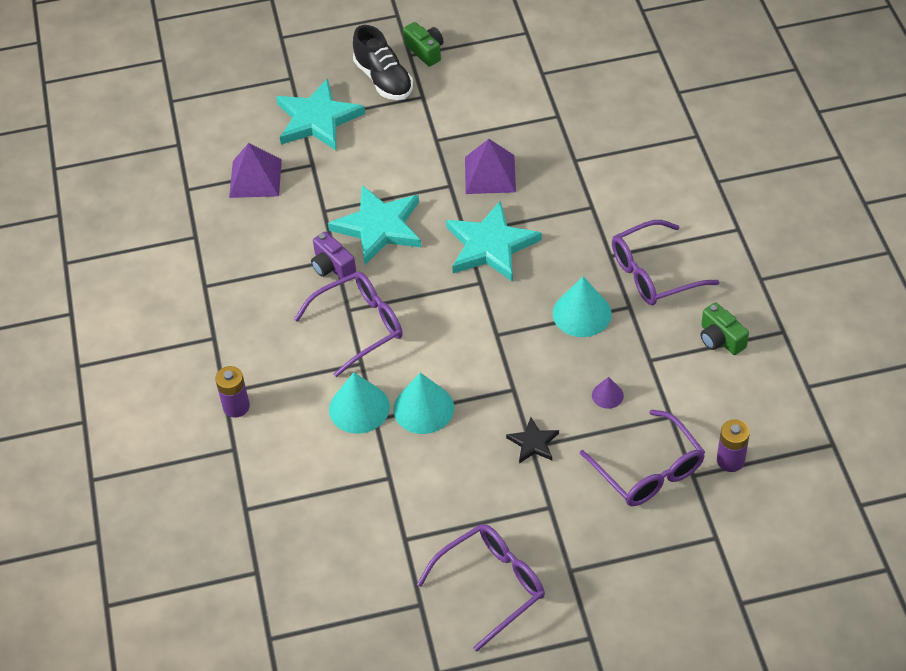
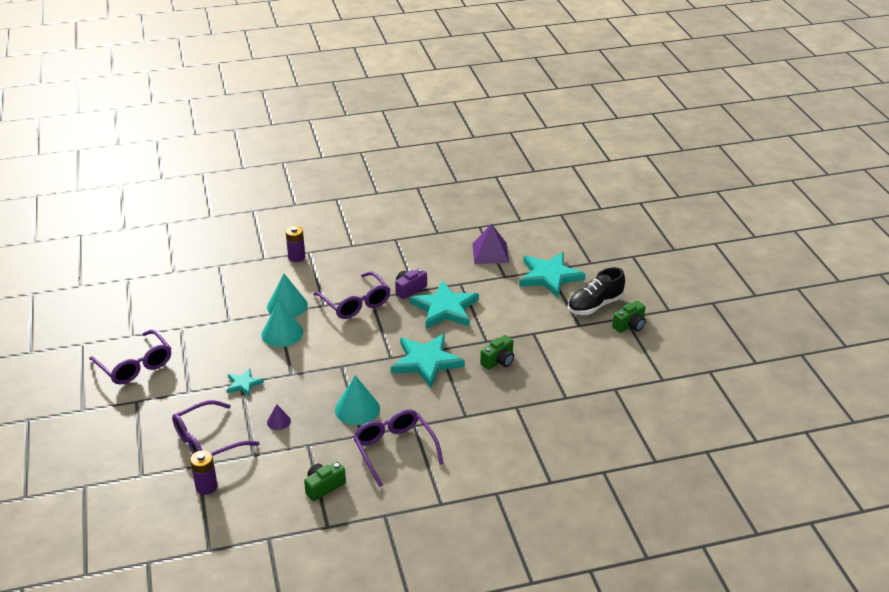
camera: 85 degrees right, 15 degrees down
purple pyramid [465,139,516,194] -> green camera [480,335,514,370]
black star [506,417,559,463] -> turquoise star [227,368,264,397]

